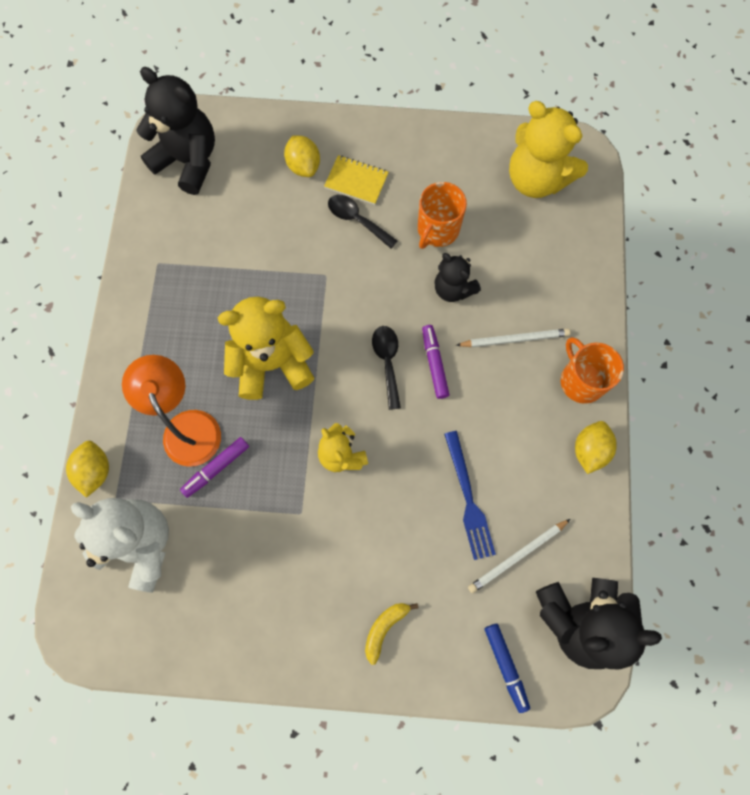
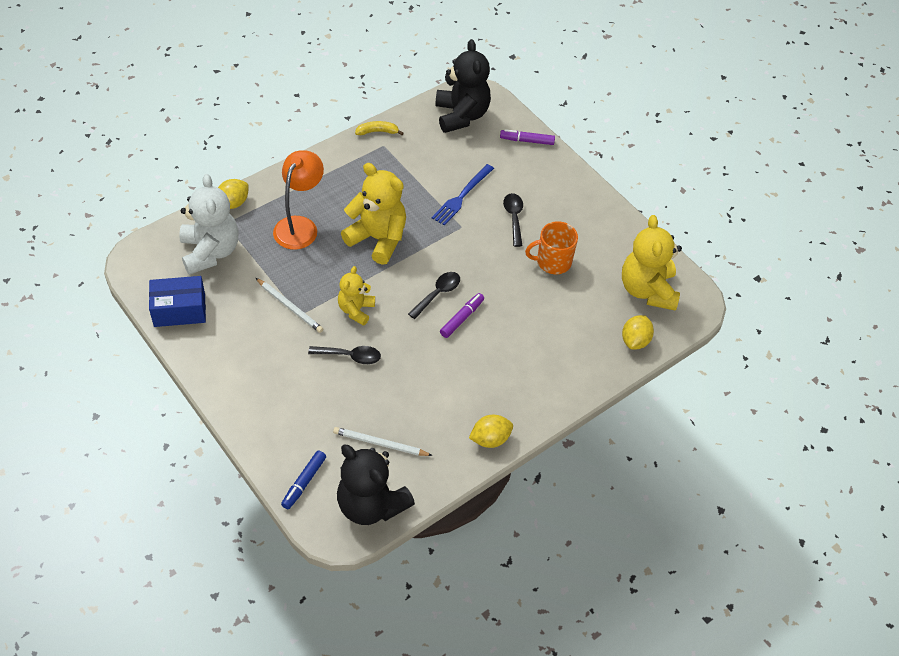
camera: 45 degrees right, 20 degrees down
purple marker [180,437,249,498] -> purple marker moved to [500,129,555,145]
yellow lemon [284,135,320,177] -> yellow lemon moved to [622,315,654,350]
yellow notebook [324,155,389,205] -> none
yellow banana [365,603,418,665] -> yellow banana moved to [355,121,404,135]
black teddy bear [435,253,481,302] -> none
blue fork [444,431,496,560] -> blue fork moved to [432,164,494,226]
white pencil [456,329,571,347] -> white pencil moved to [256,278,323,333]
orange mug [561,337,624,404] -> none
none -> blue box [149,276,206,327]
none -> black spoon [308,346,381,364]

